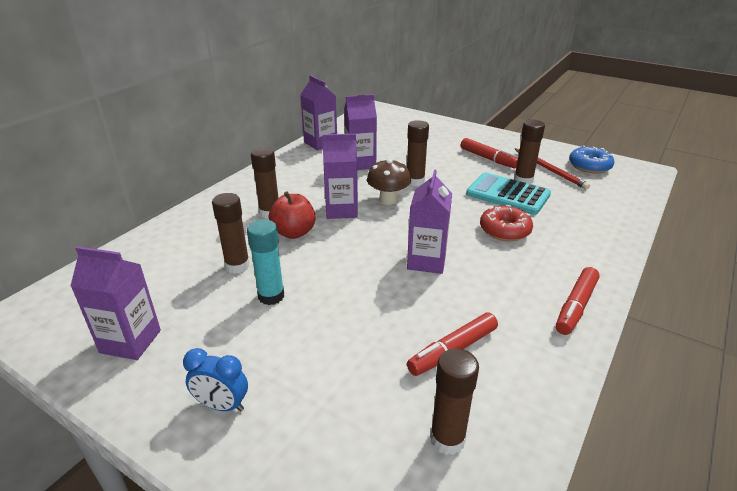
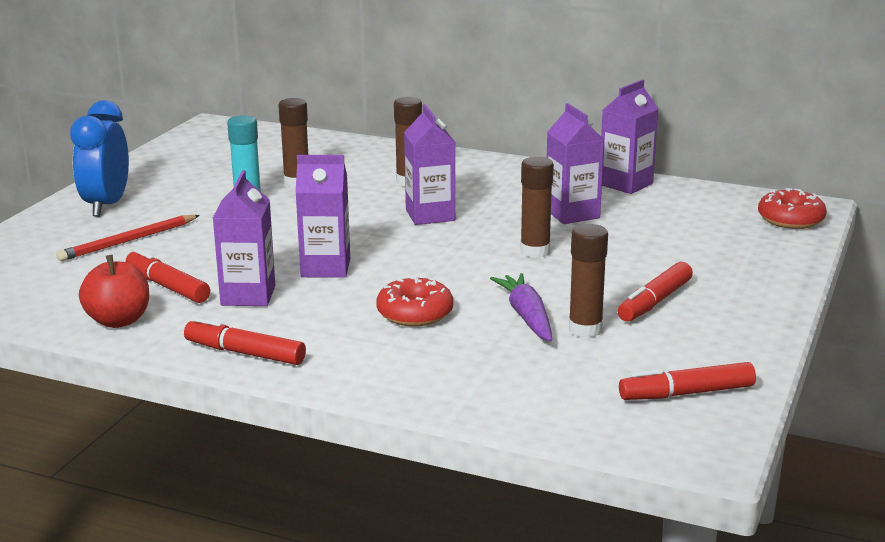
camera: 80 degrees right, 10 degrees down
purple carton [71,246,161,360] -> purple carton moved to [213,170,275,306]
blue clock [183,348,248,412] -> blue clock [70,100,129,217], size x1.70
red apple [269,191,316,239] -> red apple moved to [79,254,149,328]
brown mushroom [367,159,411,205] -> none
brown glue stick [430,348,479,455] -> none
turquoise calculator [466,172,551,215] -> purple carrot [490,273,552,342]
red pencil [514,148,590,190] -> red pencil moved to [56,215,200,261]
blue donut [569,145,615,173] -> red marker [619,362,756,400]
none -> red donut [758,188,827,229]

